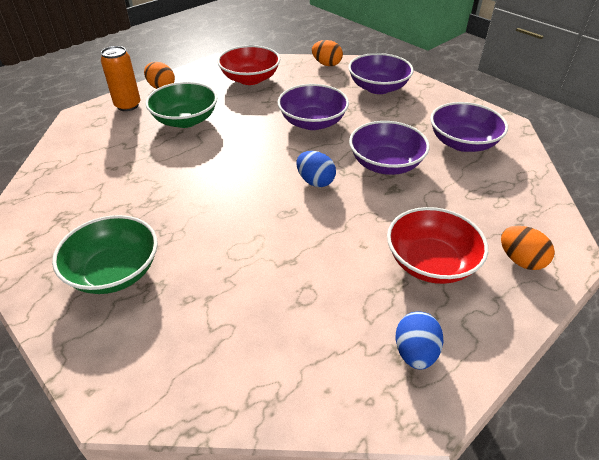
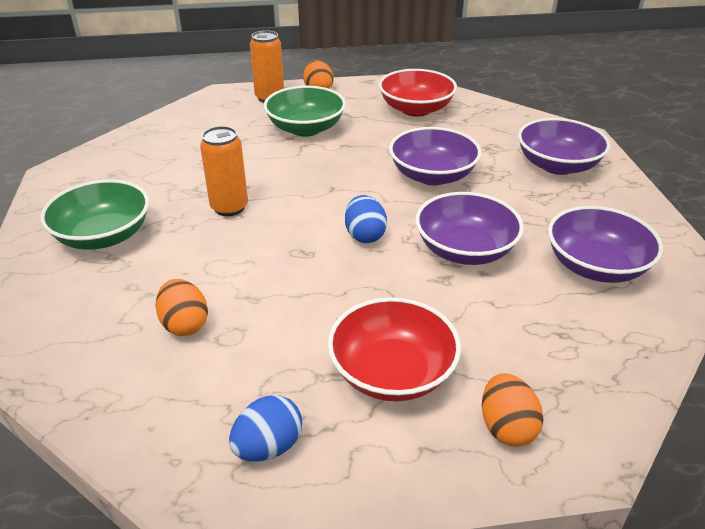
camera: 35 degrees right, 5 degrees down
orange egg [312,40,343,66] -> orange egg moved to [156,279,208,336]
none -> orange can [200,126,248,216]

